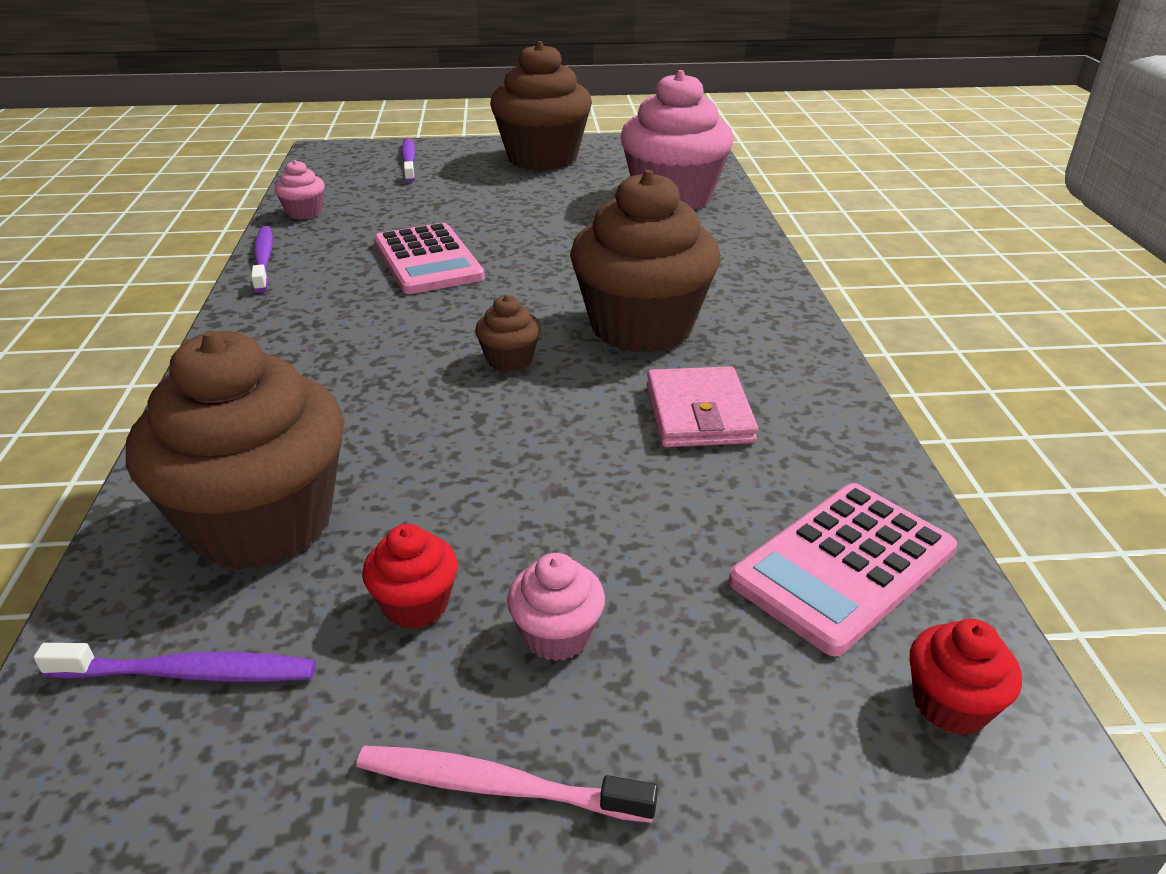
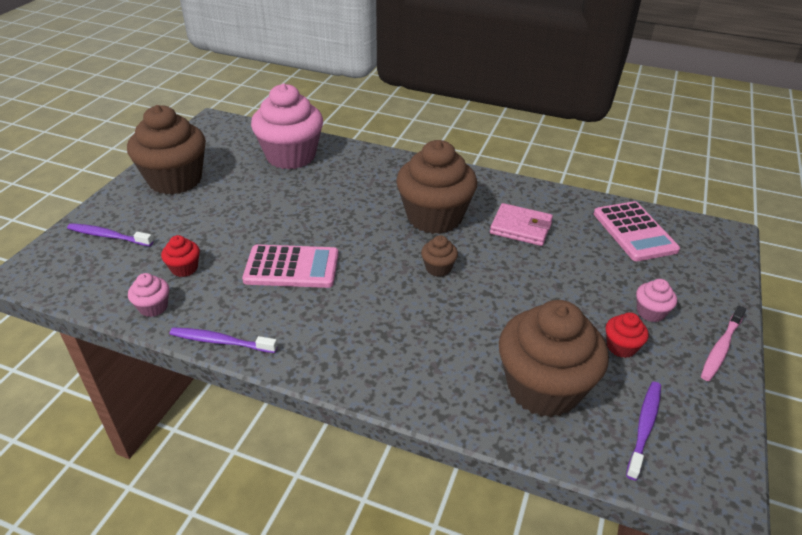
camera: 65 degrees left, 5 degrees up
red cupcake [910,619,1022,735] -> red cupcake moved to [161,235,200,277]

